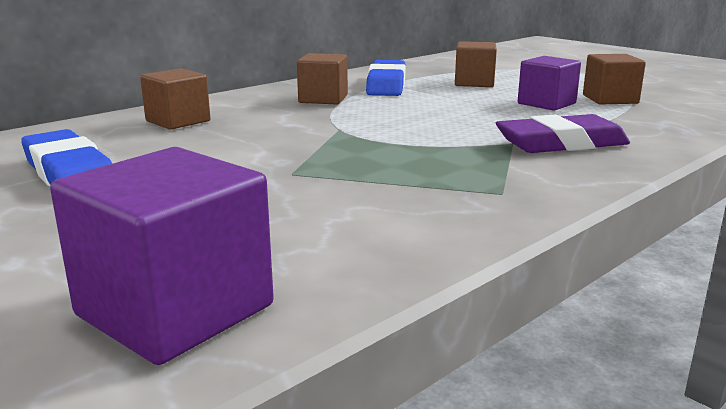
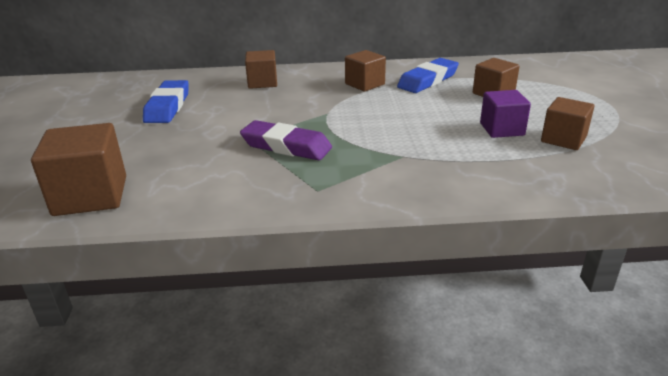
camera: 40 degrees right, 10 degrees up
purple cube [50,147,274,365] -> brown cube [31,123,126,216]
purple eraser [496,114,630,153] -> purple eraser moved to [240,120,332,160]

